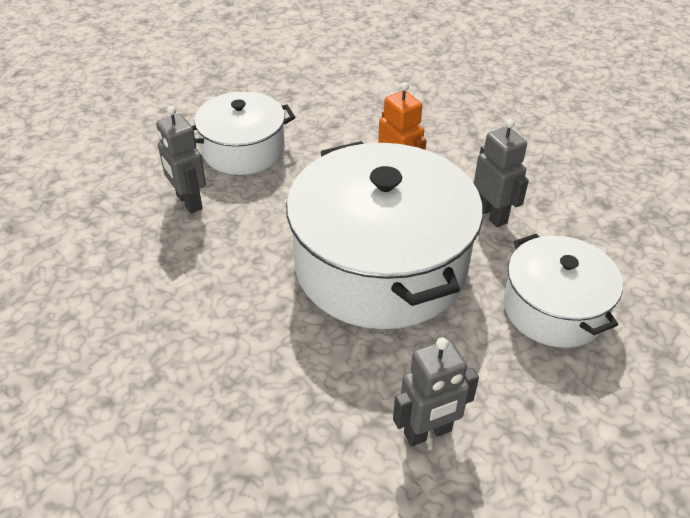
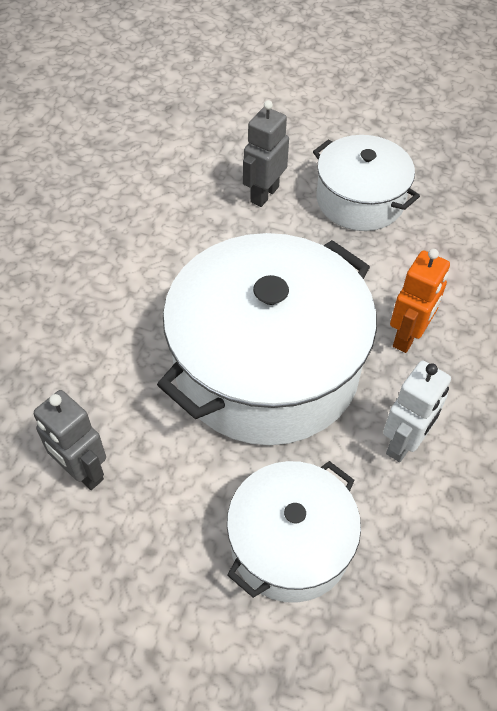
camera: 65 degrees right, 10 degrees up
grey robot [474,119,529,227] -> white robot [383,361,451,462]

